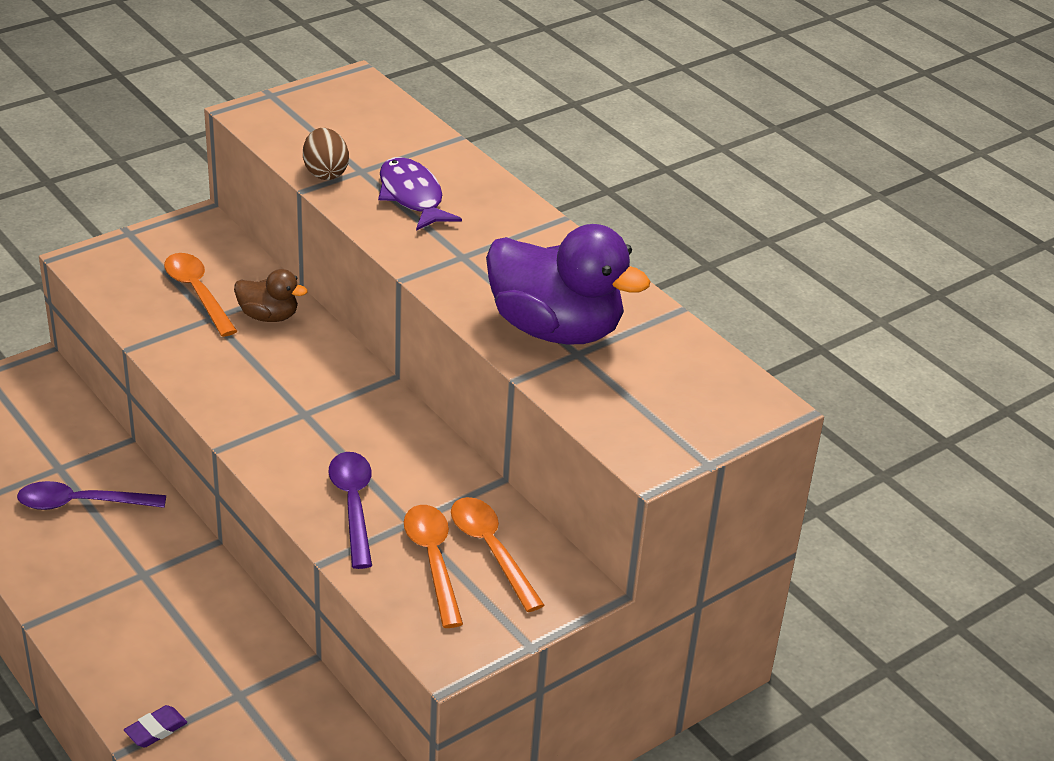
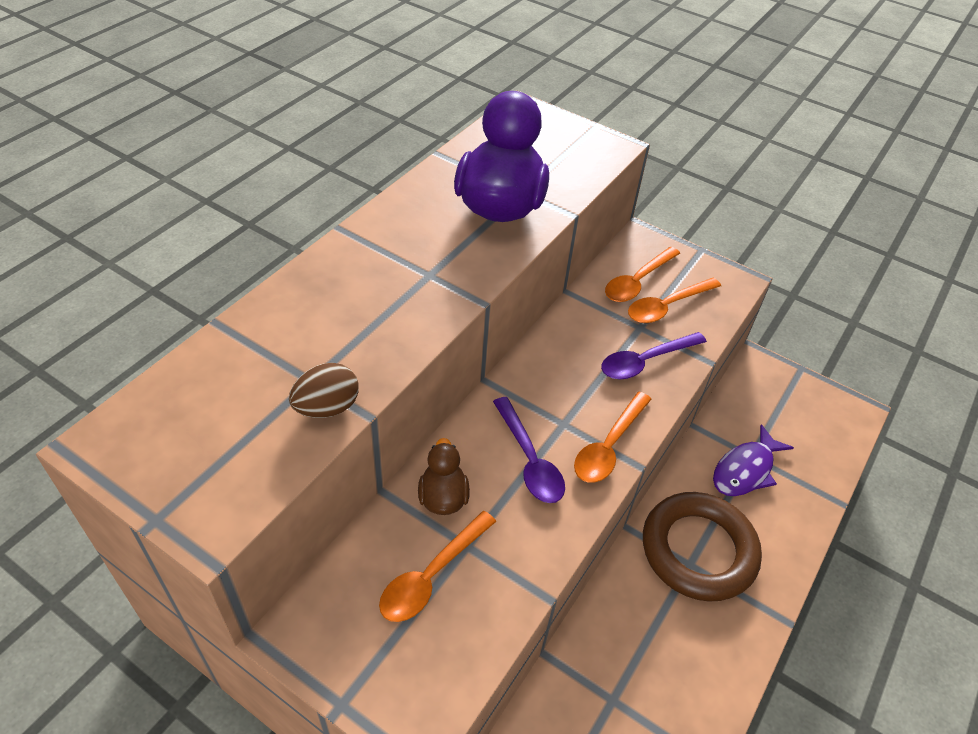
camera: 110 degrees left, 10 degrees up
purple spoon [17,481,166,510] -> purple spoon moved to [493,397,565,503]
purple eraser [124,705,187,747] -> none
purple fish [378,157,462,231] -> purple fish moved to [713,424,794,496]
none -> orange spoon [574,392,651,483]
none -> brown ring [643,492,762,601]

